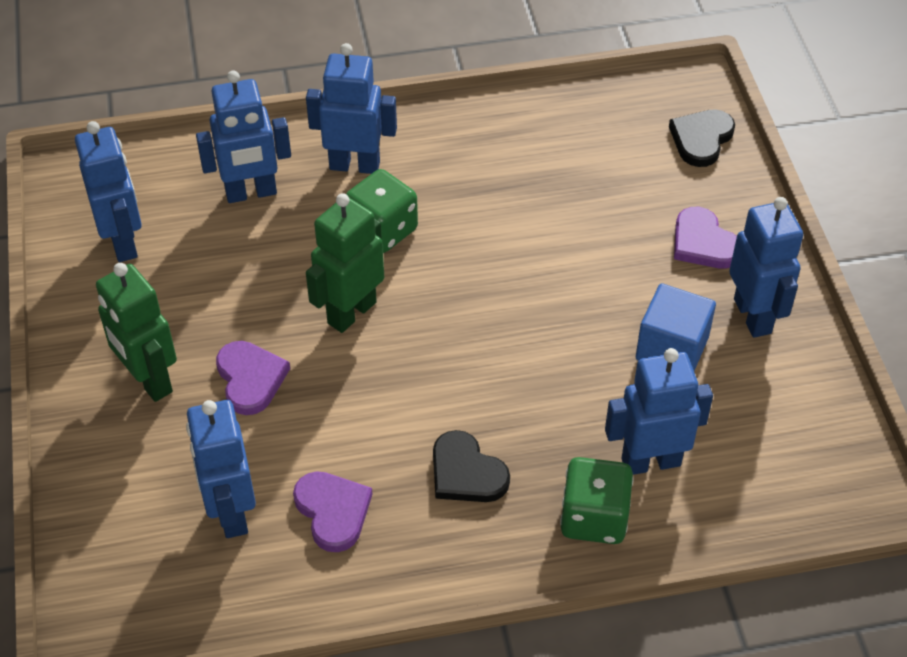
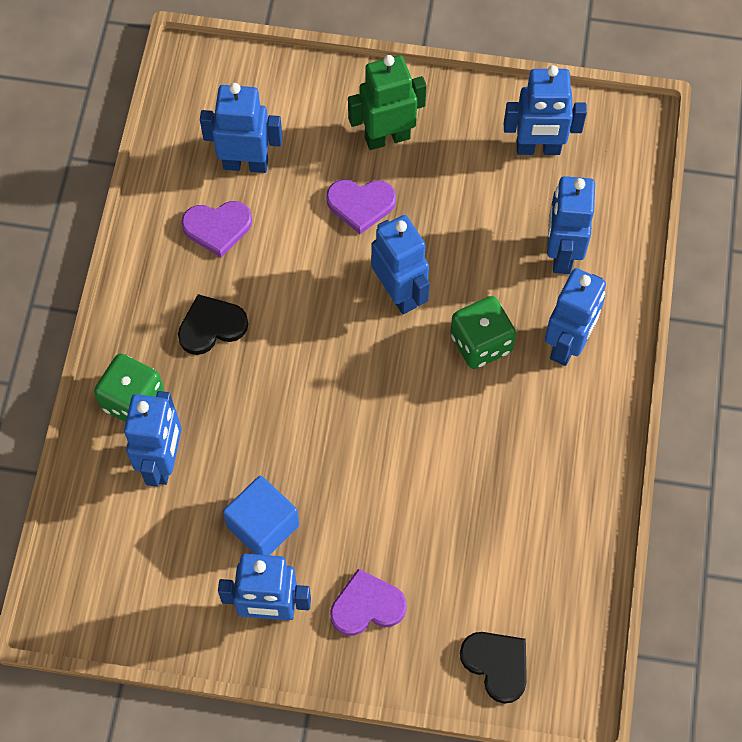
camera: 110 degrees right, 15 degrees up
green robot [306,193,384,333] -> blue robot [371,215,430,314]

